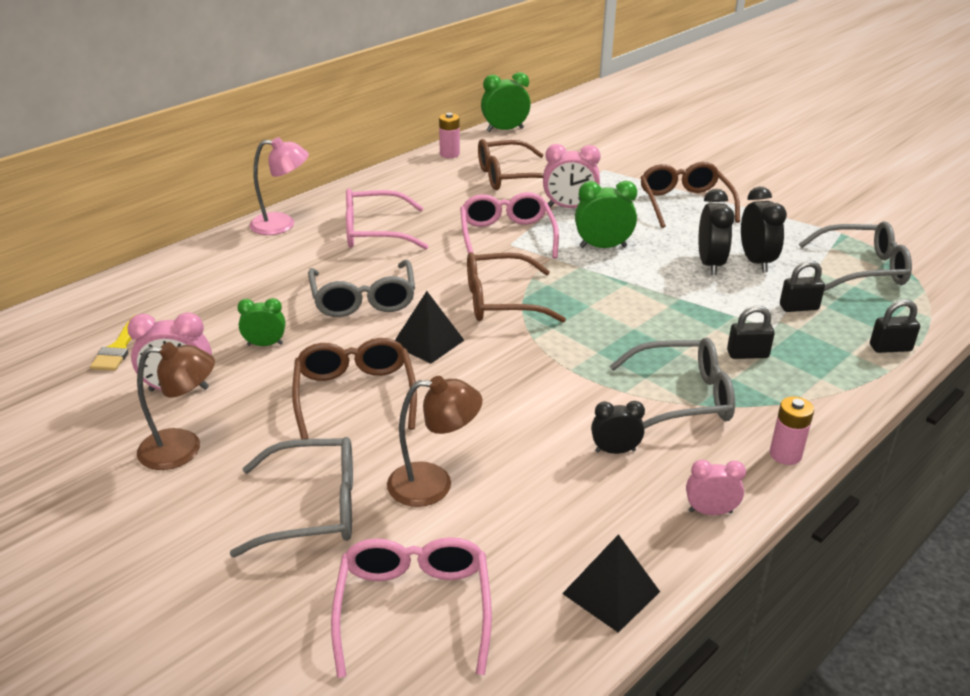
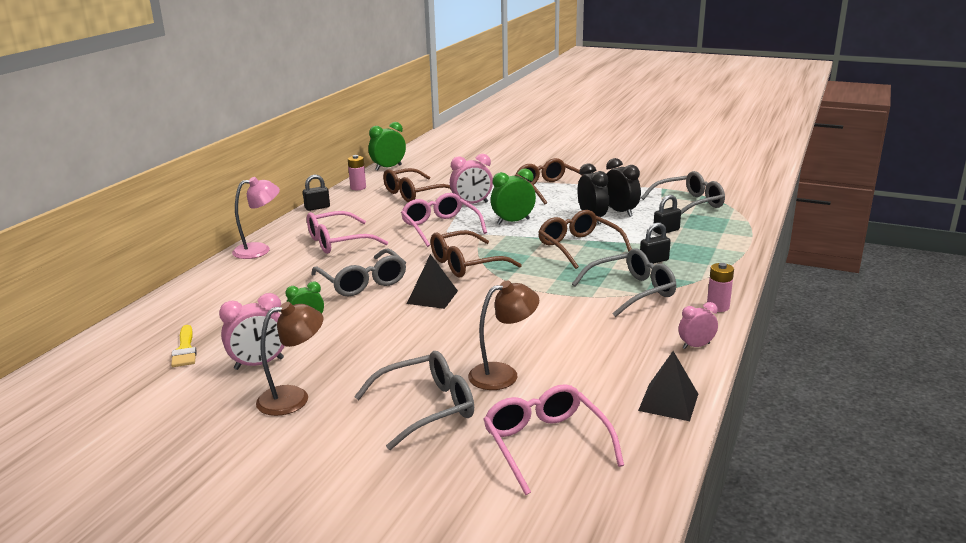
camera: 20 degrees left, 10 degrees down
brown glasses [292,338,417,439] -> brown glasses moved to [538,210,632,269]
black clock [591,401,645,454] -> none
black padlock [870,299,920,353] -> black padlock moved to [303,175,330,211]

